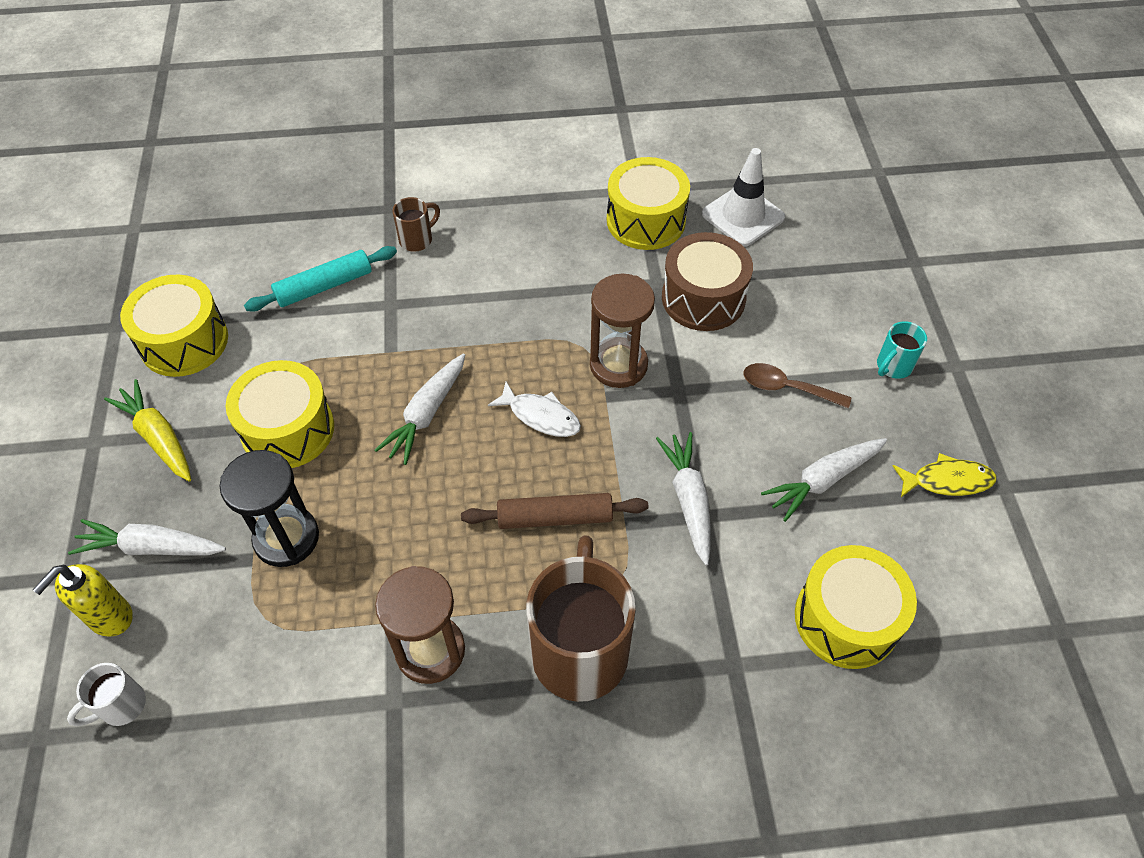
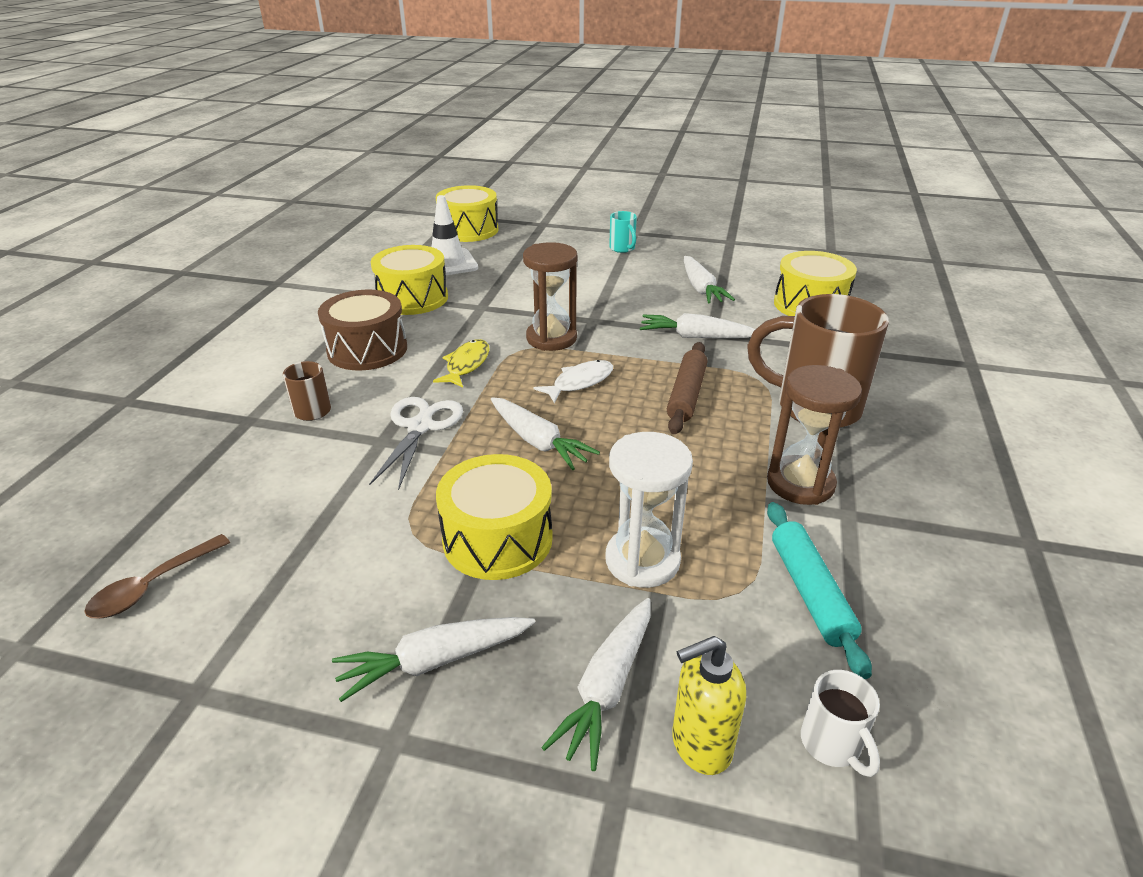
camera: 70 degrees left, 20 degrees down
yellow soap dispenser [33,564,133,636] -> yellow soap dispenser turned 105 degrees clockwise [672,636,746,775]
yellow carrot [104,379,191,481] -> white carrot [332,617,535,702]
yellow drum [120,275,228,377] -> yellow drum moved to [436,185,498,242]
black hourglass [220,450,319,567] -> white hourglass [606,432,693,588]
turquoise rolling pin [244,246,397,312] -> turquoise rolling pin moved to [767,502,872,679]
brown drum [662,232,753,331] -> brown drum moved to [318,290,407,371]
brown spoon [744,363,852,409] -> brown spoon moved to [84,534,230,619]
yellow fish [893,453,996,497] -> yellow fish moved to [433,339,489,387]
none -> white scissors [369,397,463,490]

